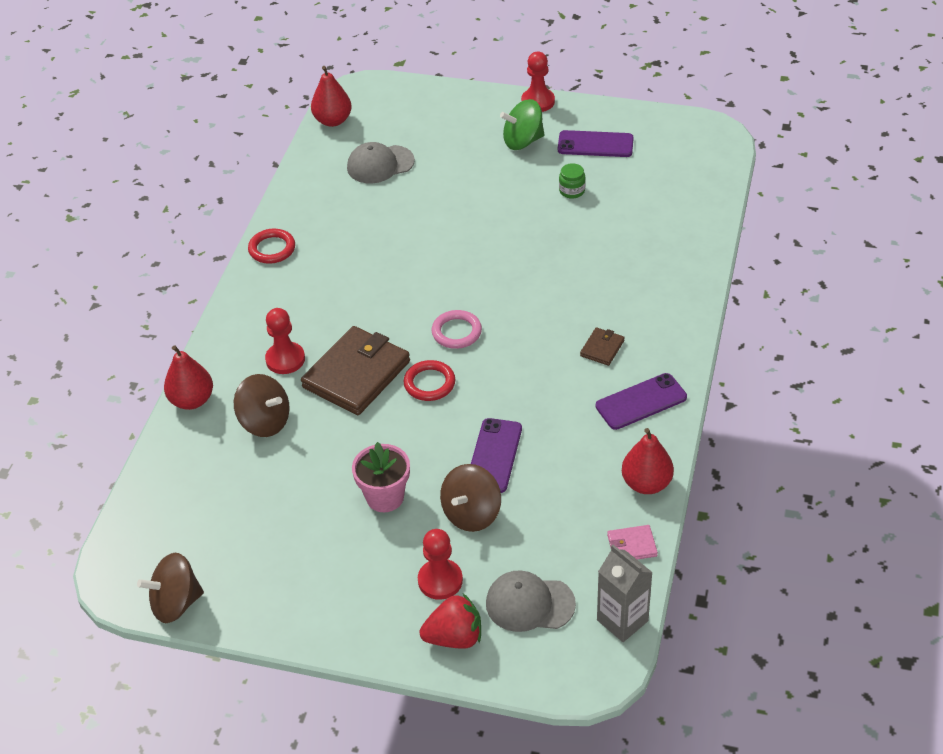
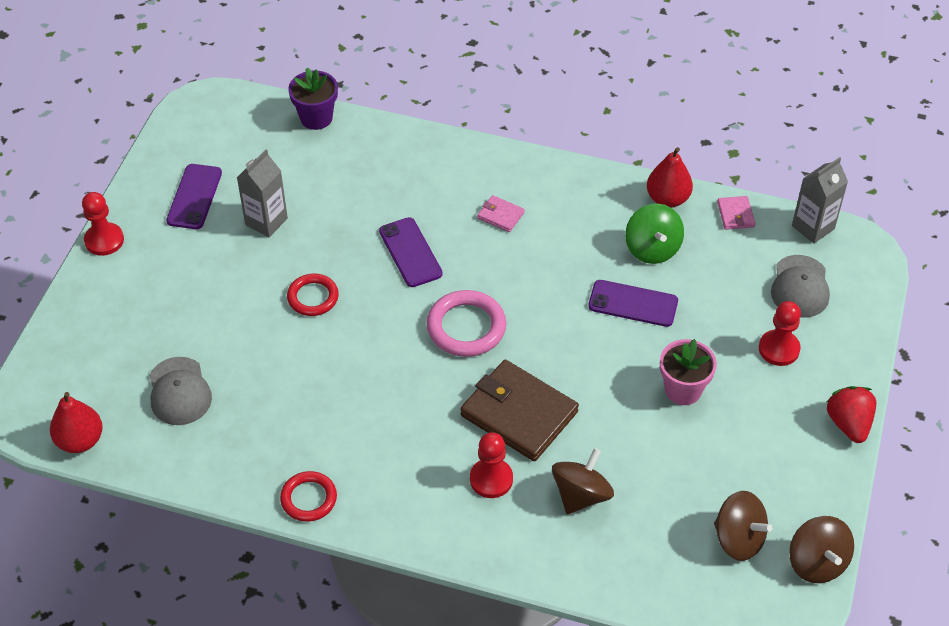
camera: 90 degrees left, 5 degrees up
red pear [164,345,213,410] -> none
red ring [404,360,455,401] -> red ring moved to [287,273,339,316]
red strawberry [419,594,481,649] -> red strawberry moved to [827,386,876,443]
pink ring [431,310,482,349] -> pink ring [427,290,507,357], size x1.52
brown spinning top [440,464,501,532] -> brown spinning top moved to [714,491,772,561]
green spinning top [500,99,544,150] -> green spinning top moved to [625,203,684,264]
green jar [559,163,586,199] -> grey carton [237,149,288,237]
brown wallet [580,327,625,366] -> pink wallet [477,195,525,232]
purple phone [596,373,687,430] -> purple phone moved to [379,217,443,287]
none -> purple flower pot [288,67,338,130]

